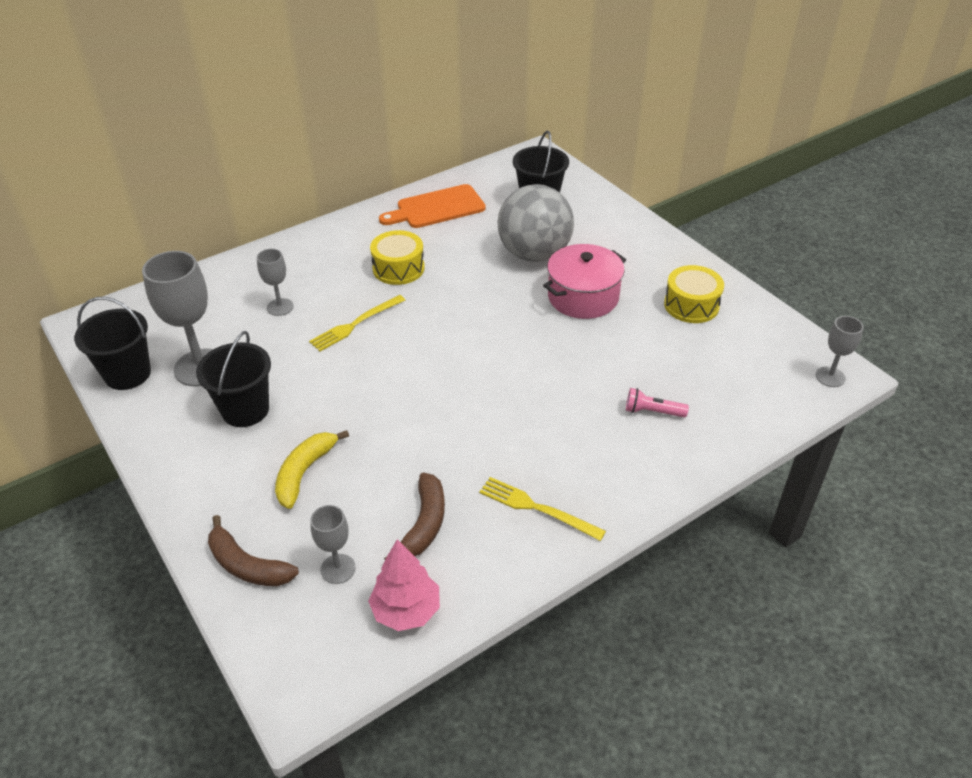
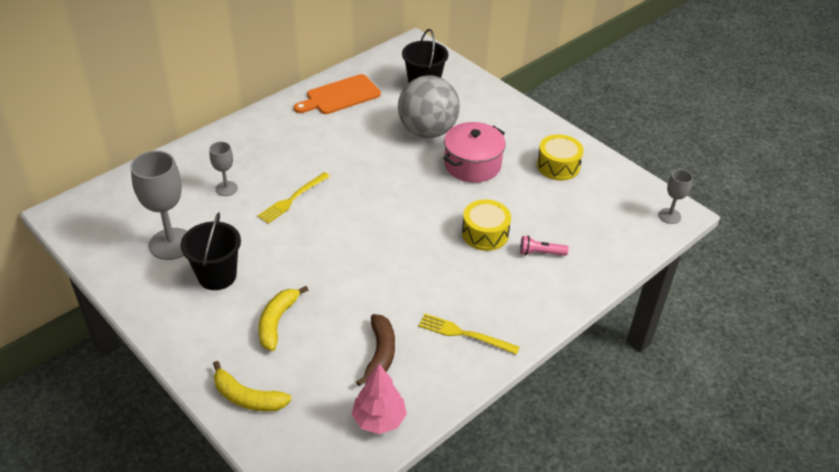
camera: 10 degrees left, 0 degrees up
black bucket [74,297,151,390] -> none
brown banana [208,515,299,586] -> yellow banana [213,361,292,412]
grey goblet [310,505,356,584] -> none
yellow drum [370,230,425,285] -> yellow drum moved to [462,199,511,251]

